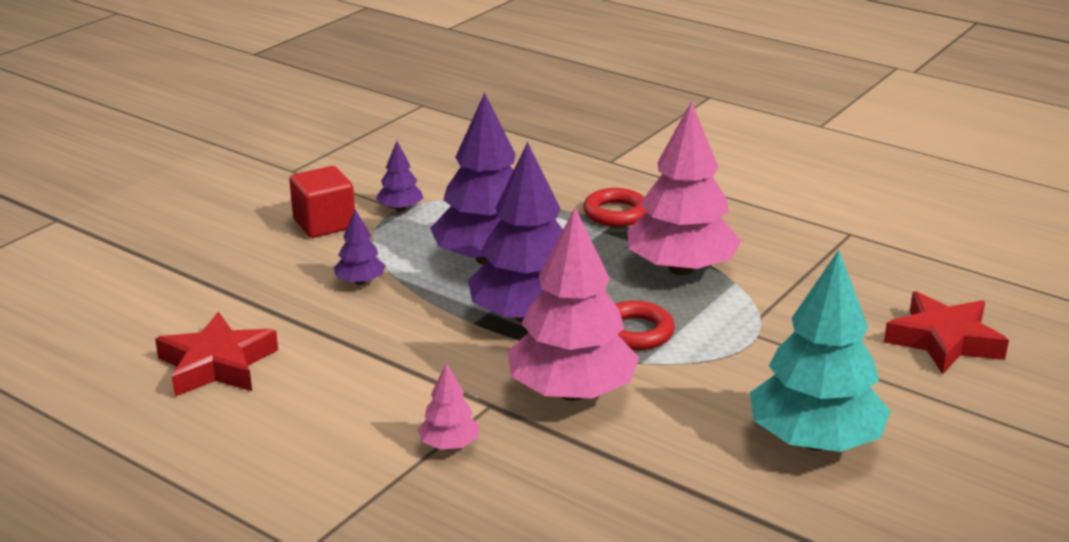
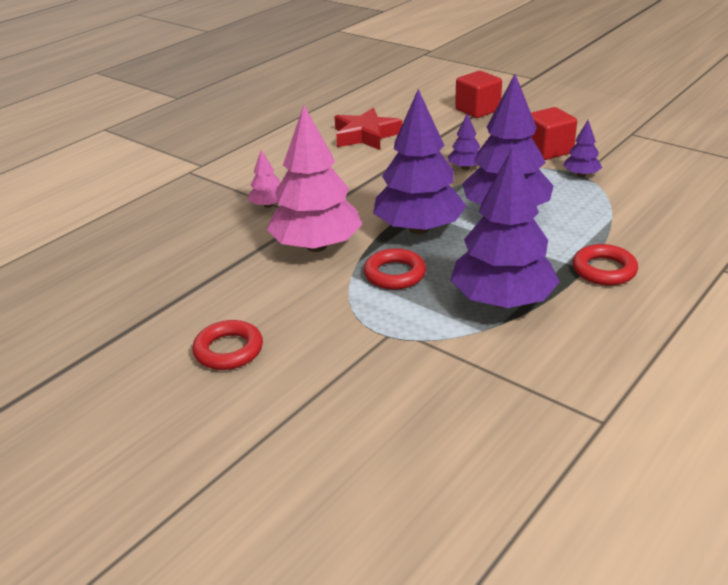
camera: 95 degrees right, 5 degrees up
pink tree [628,101,741,275] -> purple tree [450,147,560,308]
turquoise tree [750,250,891,452] -> red ring [192,320,263,370]
red star [884,291,1009,374] -> none
none -> red cube [455,71,502,118]

